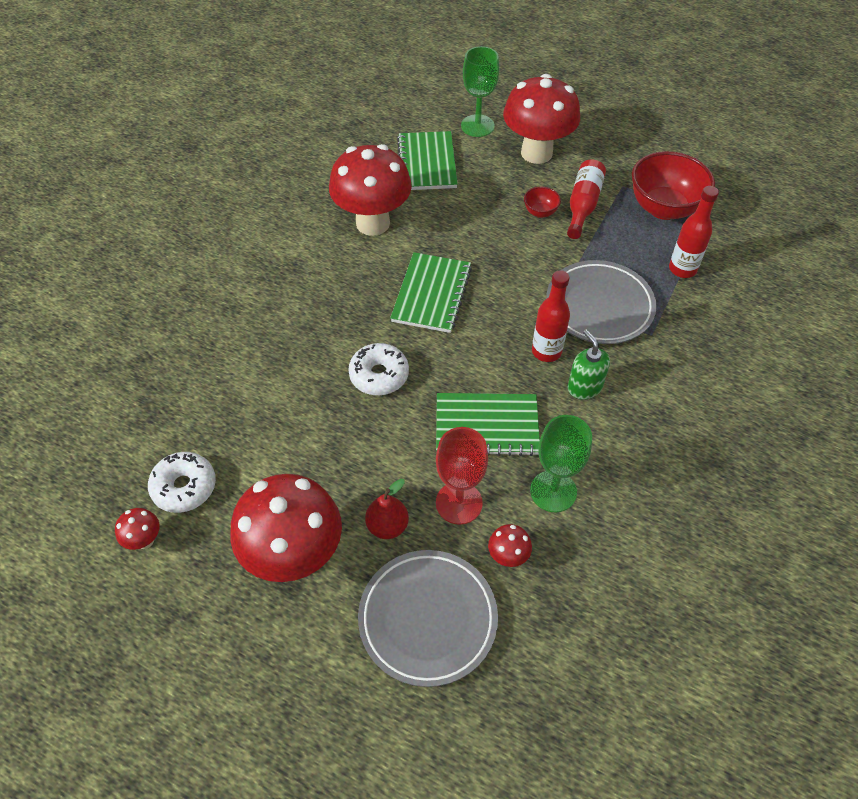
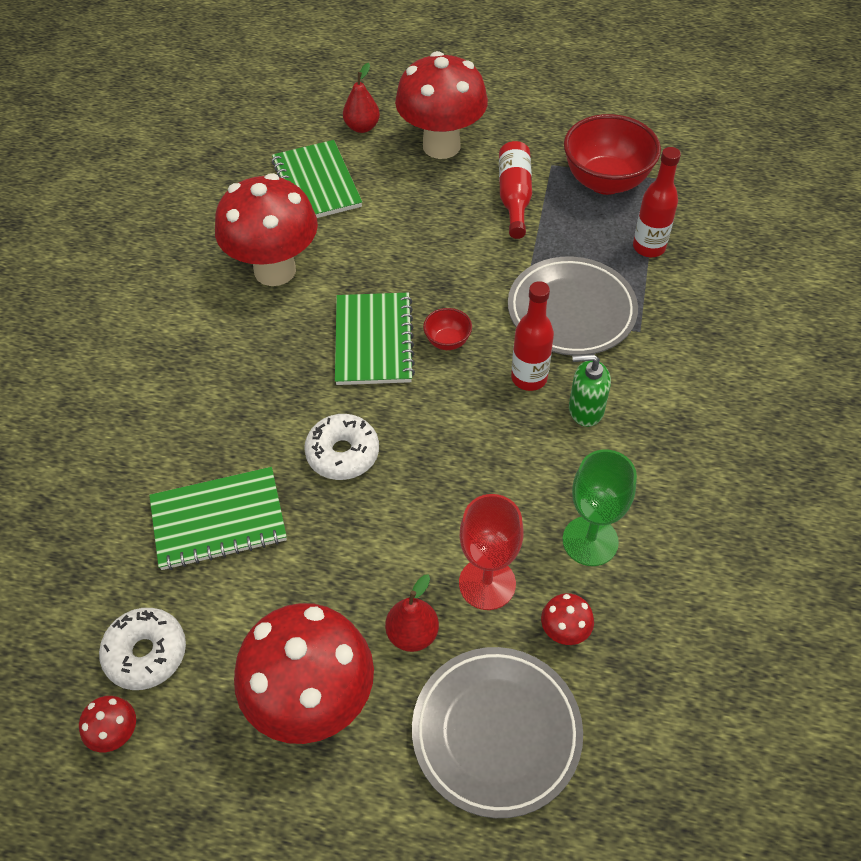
camera: 15 degrees left, 0 degrees up
green notebook [436,393,540,456] -> green notebook moved to [149,467,287,570]
green goblet [461,46,499,137] -> red pear [343,63,380,133]
red bowl [524,187,561,218] -> red bowl moved to [423,308,472,350]
green soap dispenser [568,330,610,400] -> green soap dispenser turned 45 degrees counterclockwise [569,354,611,427]

